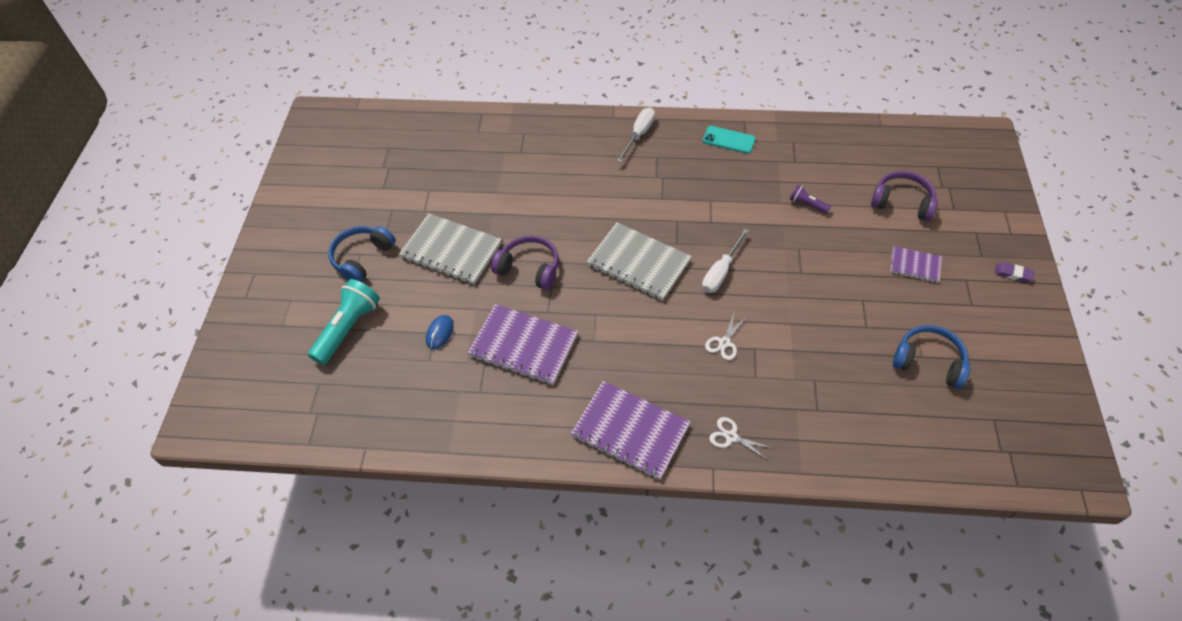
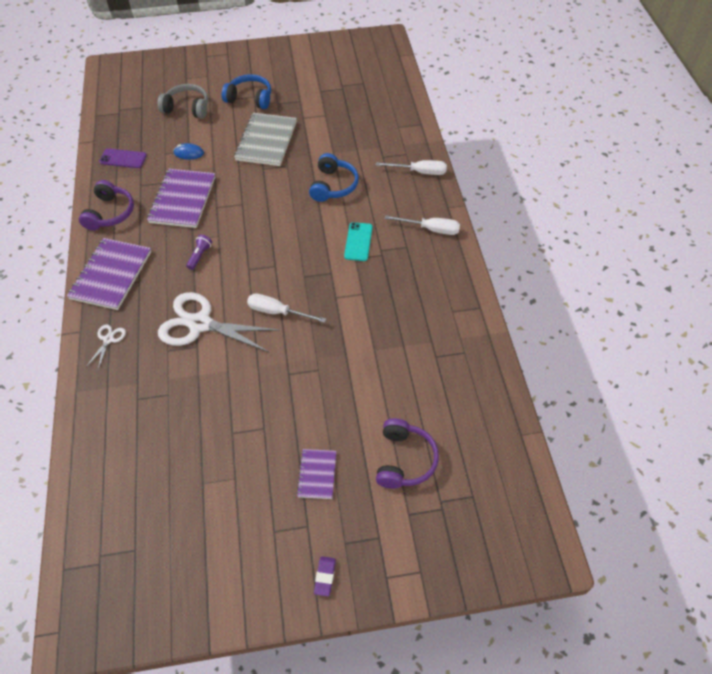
camera: 75 degrees right, 0 degrees up
turquoise flashlight [308,279,380,365] -> grey headphones [157,84,208,119]
purple headphones [491,235,559,290] -> purple headphones moved to [79,180,134,230]
grey notebook [587,223,692,301] -> none
turquoise phone [703,126,756,154] -> turquoise phone moved to [344,222,373,261]
white scissors [705,314,746,360] -> white scissors [158,292,280,353], size x2.29
purple flashlight [790,185,831,214] -> purple flashlight moved to [186,234,212,270]
blue headphones [893,325,971,389] -> blue headphones moved to [309,153,359,202]
none -> purple phone [99,148,147,168]
none -> white screwdriver [376,160,447,175]

